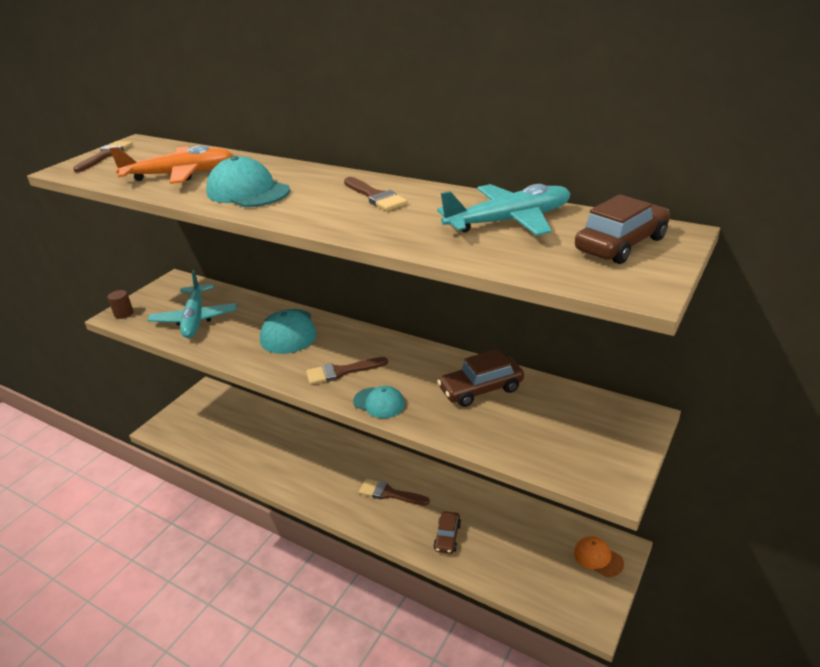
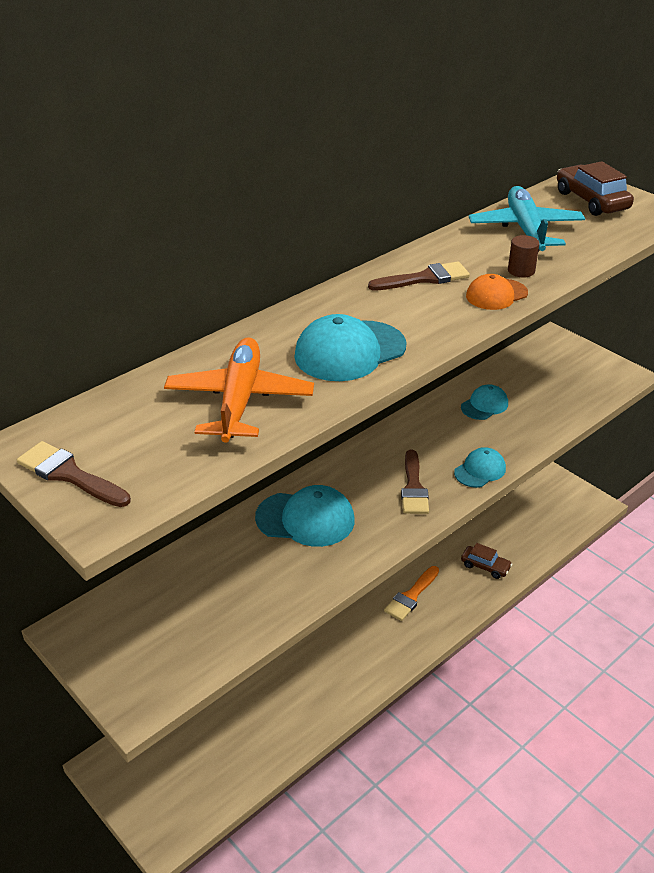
camera: 75 degrees left, 5 degrees up
brown cylinder [108,290,133,319] -> brown cylinder moved to [508,235,539,278]
turquoise plane [148,270,237,338] -> none
brown brush [359,479,430,505] -> orange brush [384,566,439,621]
brown car [437,349,524,407] -> turquoise cap [461,384,508,420]
orange cap [574,536,624,577] -> orange cap moved to [466,274,528,310]

